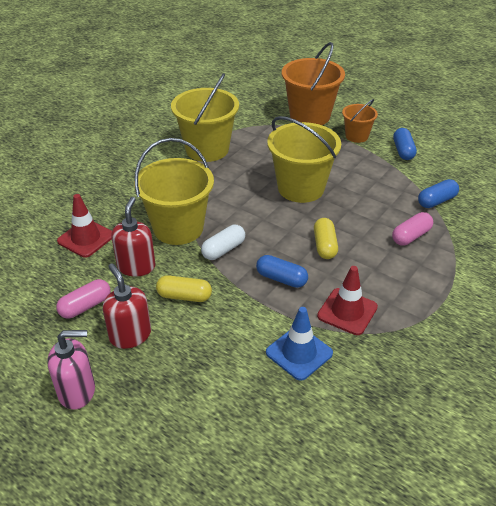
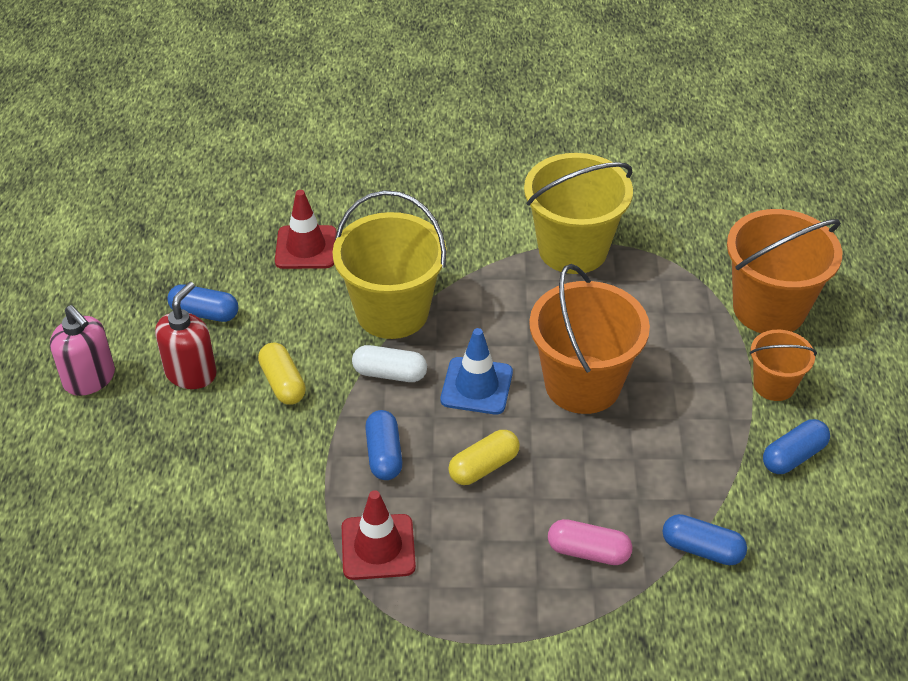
camera: 55 degrees right, 5 degrees up
pink capsule [56,279,111,319] -> blue capsule [167,284,238,322]
red soap dispenser [111,197,155,277] -> none
blue traffic cone [266,307,333,381] -> blue traffic cone moved to [441,328,513,415]
yellow bucket [267,116,341,203] -> orange bucket [529,264,650,414]

